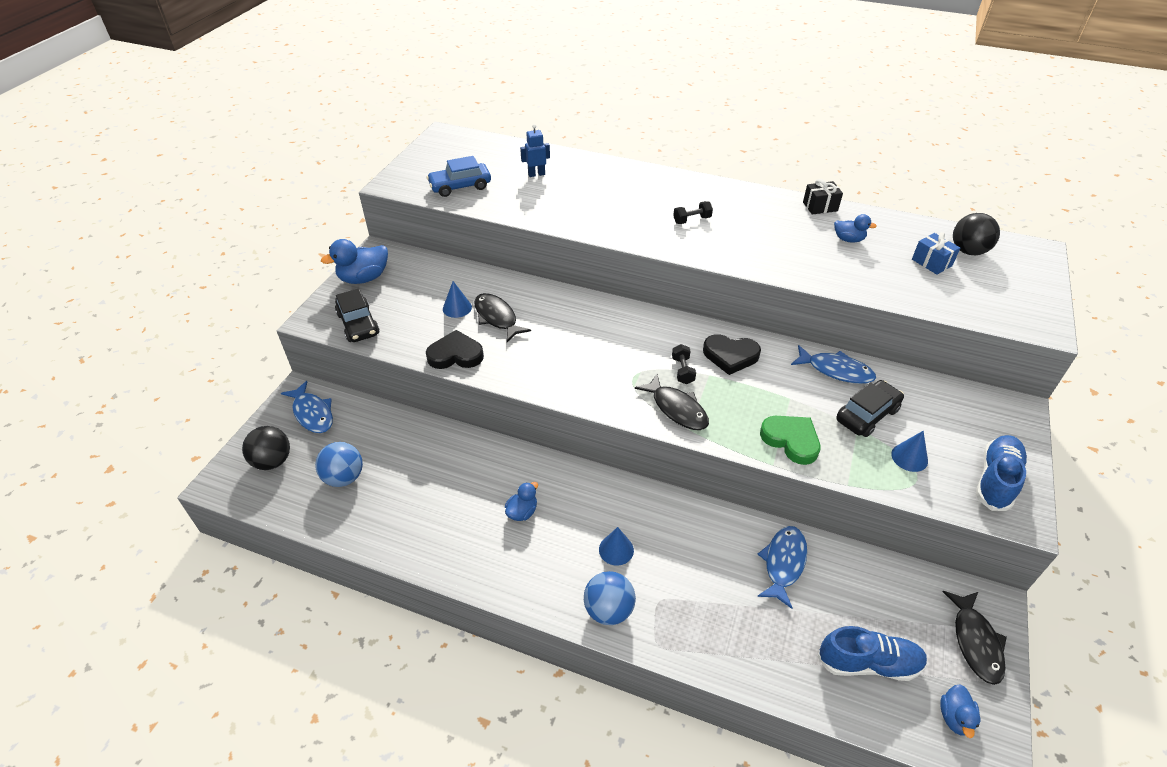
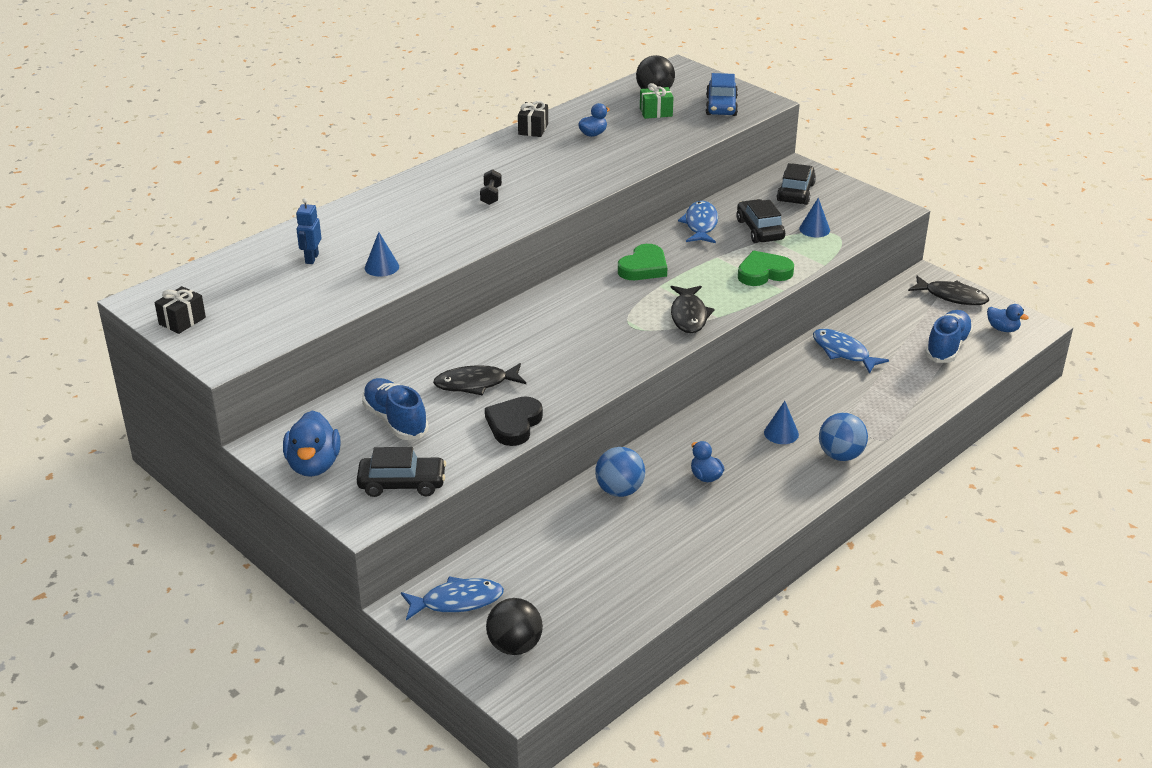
camera: 65 degrees left, 10 degrees down
blue ball [315,442,363,487] -> blue ball moved to [595,447,645,497]
blue car [427,156,491,197] -> blue car moved to [706,73,738,116]
blue cone [443,281,472,318] -> blue cone moved to [365,232,399,277]
black fish [635,374,709,430] -> black fish turned 105 degrees clockwise [671,286,715,333]
black dumbbell [672,344,696,384] -> none
black heart [703,334,761,375] -> green heart [618,244,667,280]
blue fish [791,345,876,384] -> blue fish turned 45 degrees counterclockwise [678,201,718,243]
blue gift [912,232,960,275] -> green gift [640,83,674,119]
blue shoe [976,435,1027,511] -> blue shoe moved to [362,378,428,440]
none -> black gift [155,286,206,334]
none -> black car [777,163,816,205]

